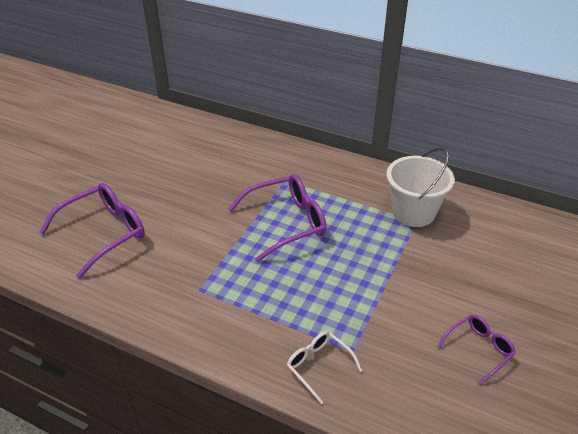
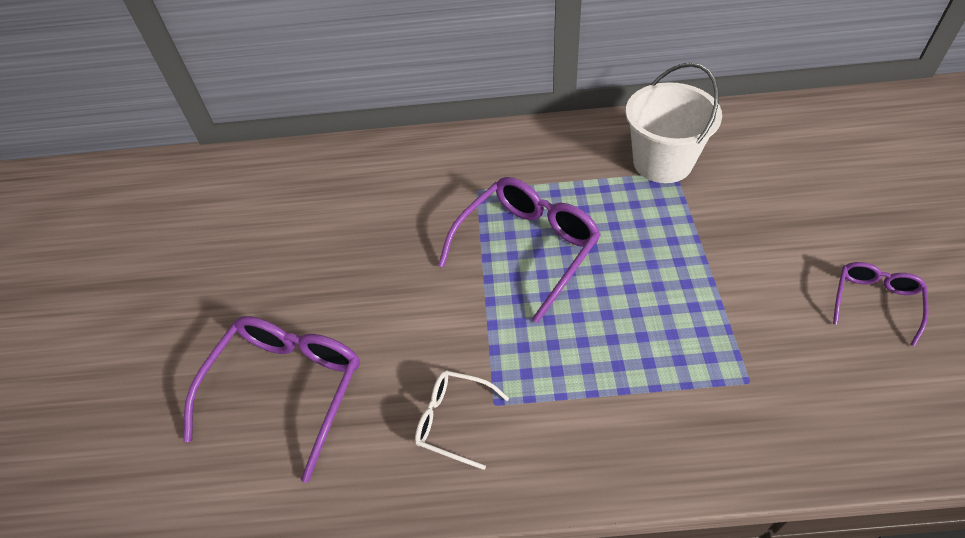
camera: 25 degrees left, 10 degrees up
white glasses [287,331,362,404] -> white glasses moved to [415,370,509,470]

